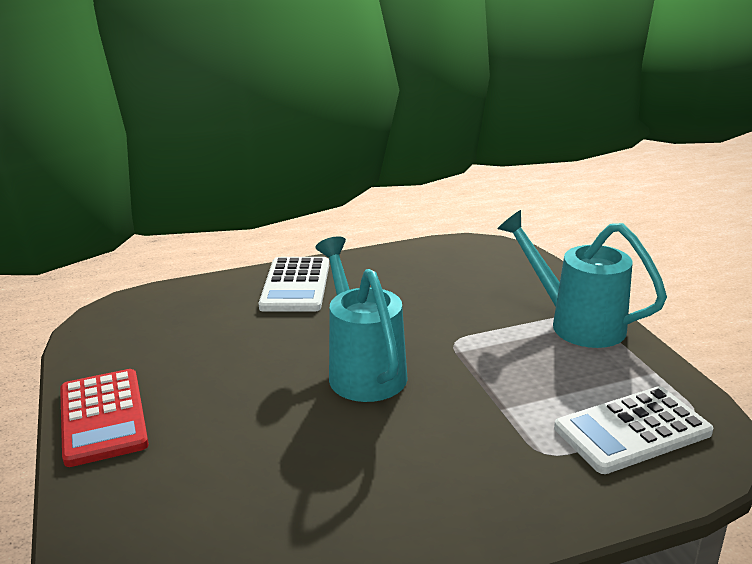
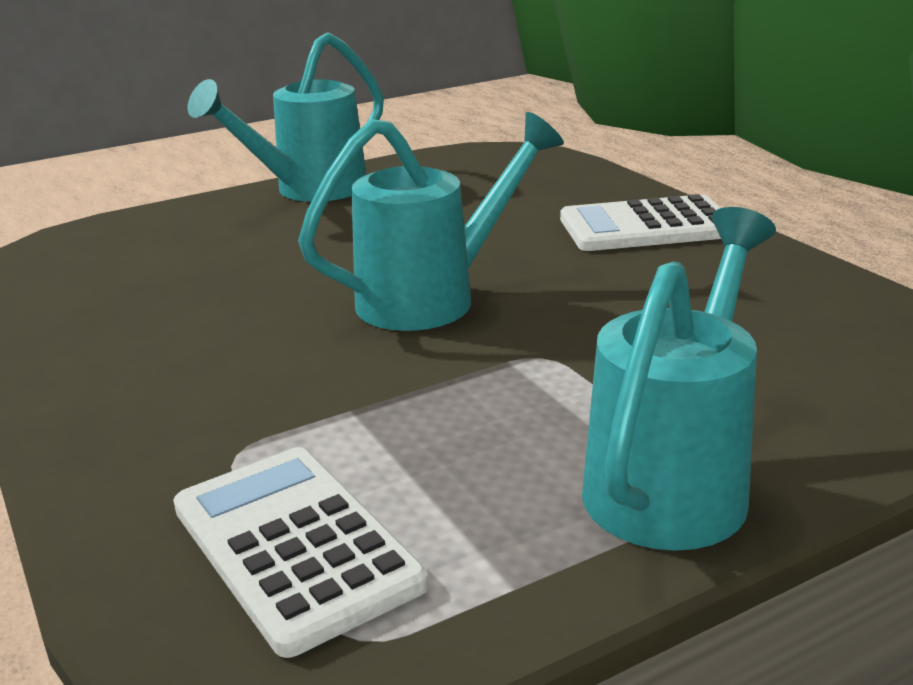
camera: 80 degrees right, 0 degrees up
red calculator [60,369,149,467] -> turquoise watering can [187,32,384,202]

